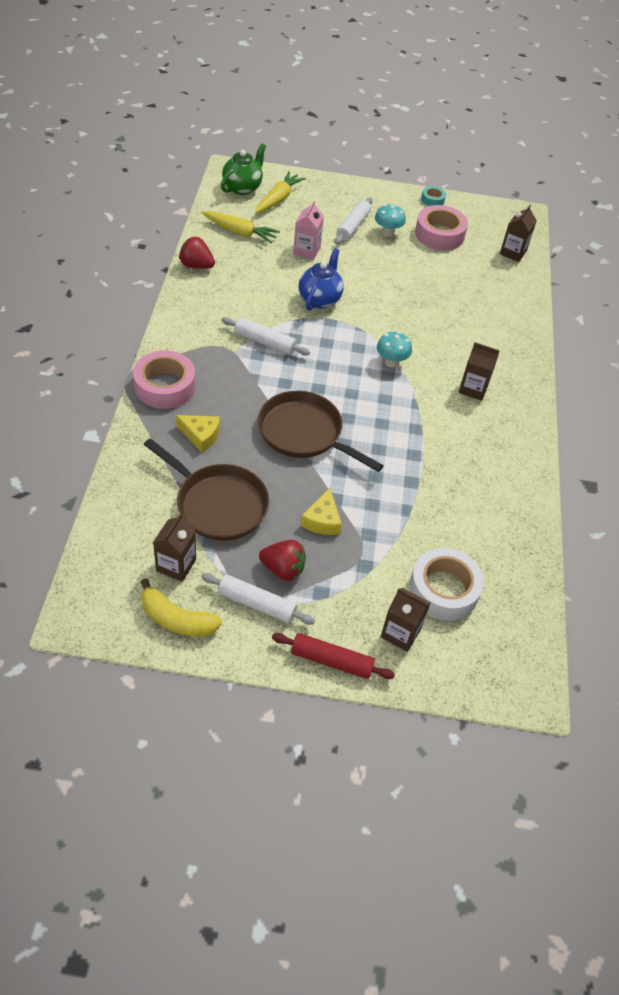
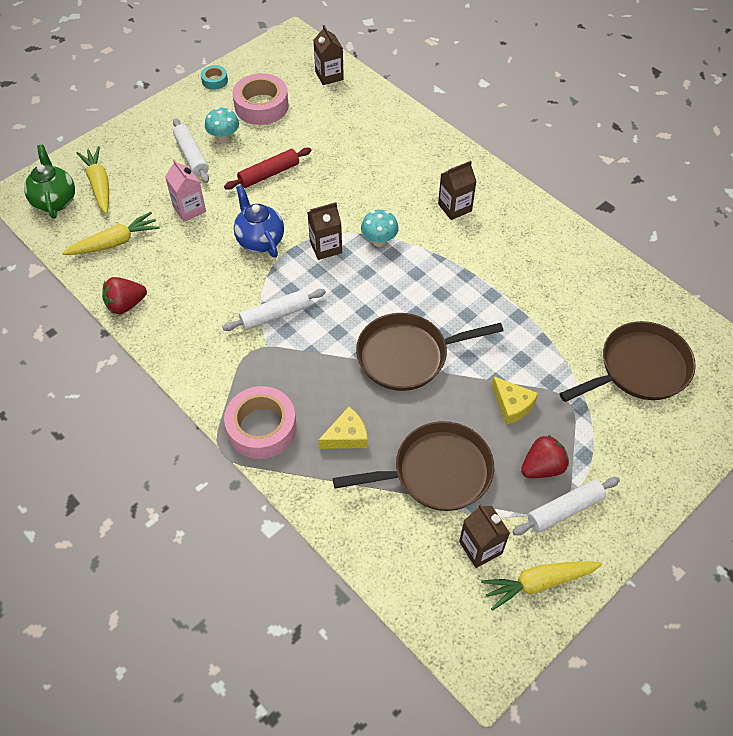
camera: 45 degrees left, 5 degrees up
yellow banana [141,578,222,637] -> yellow carrot [481,561,602,611]
red rolling pin [272,633,395,679] -> red rolling pin moved to [224,148,311,190]
brown carton [381,588,430,652] -> brown carton moved to [307,202,342,260]
white tape [409,548,484,621] -> brown pan [559,321,696,402]

